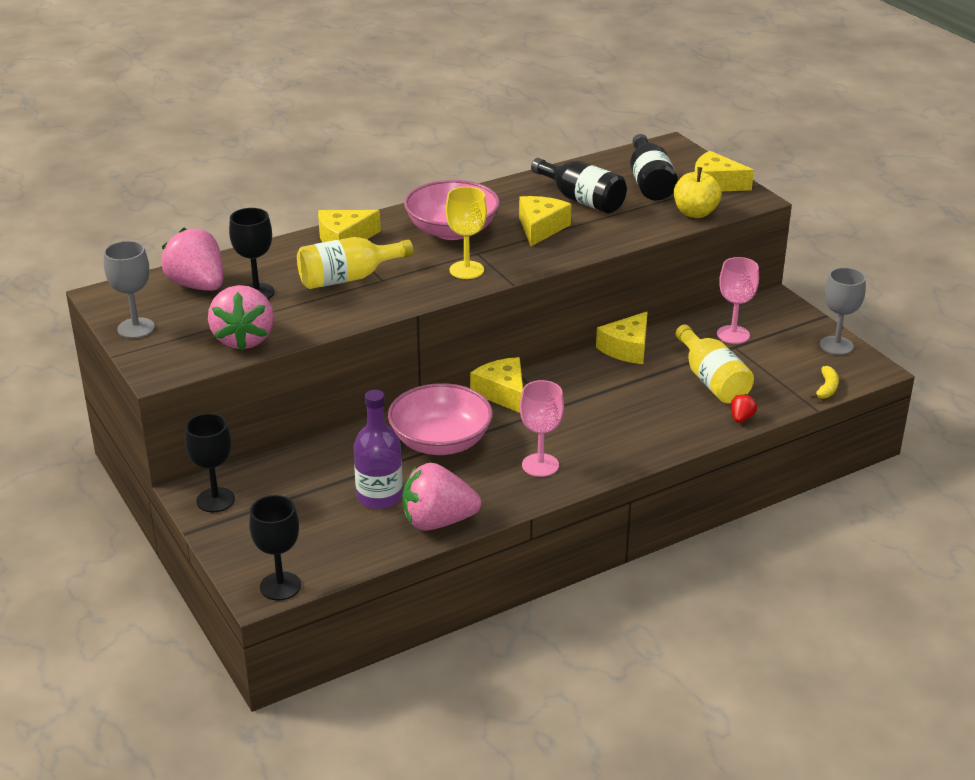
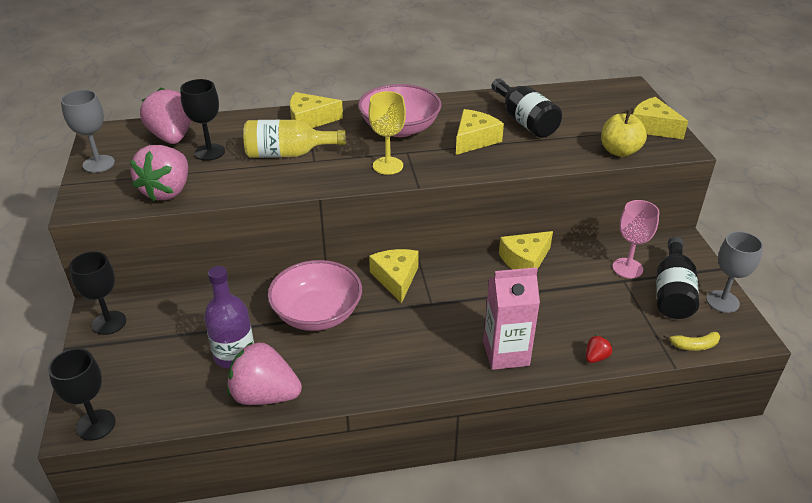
camera: 20 degrees right, 5 degrees up
pink goblet [520,380,564,477] -> none
black bottle [630,134,678,200] -> black bottle moved to [657,237,699,319]
yellow bottle [676,325,754,403] -> none
yellow banana [810,366,839,399] -> yellow banana turned 45 degrees clockwise [663,332,720,351]
none -> pink carton [483,267,540,370]

